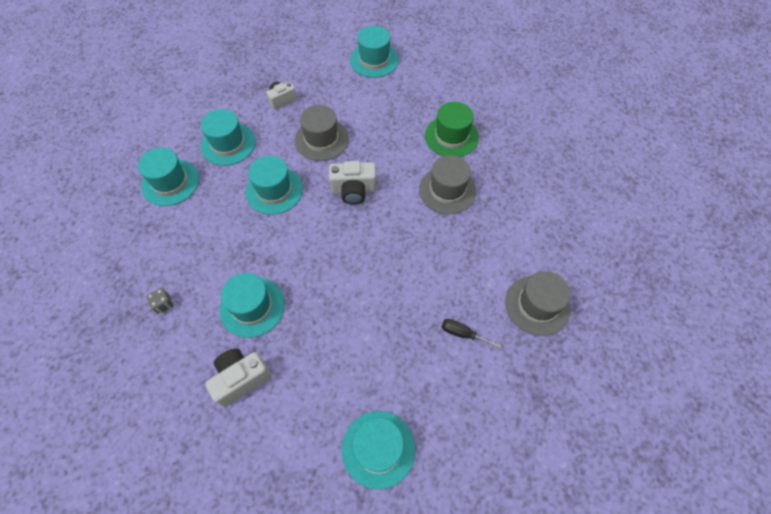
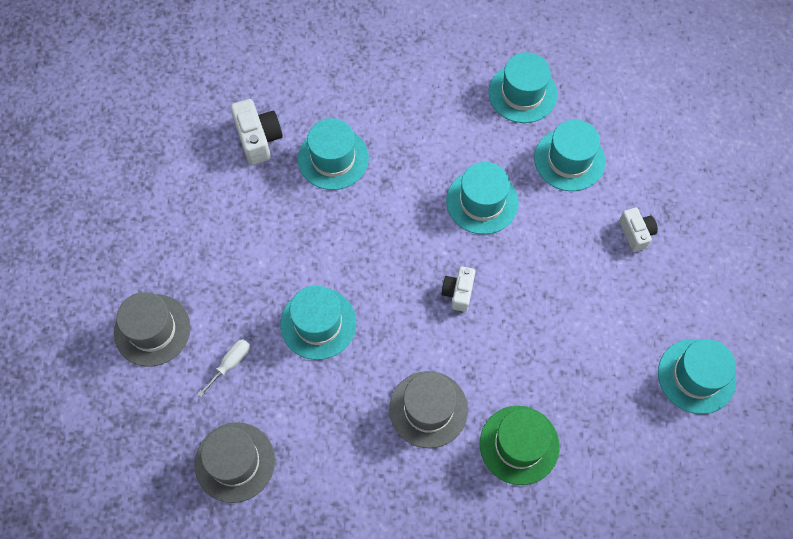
camera: 105 degrees right, 5 degrees up
grey dice [146,288,173,314] -> none
grey hat [295,105,349,161] -> grey hat moved to [114,292,191,367]
white camera [329,161,376,205] -> white camera [442,266,475,312], size x0.66
turquoise hat [342,411,415,490] -> turquoise hat moved to [280,285,356,360]
black screwdriver [442,319,501,348] -> white screwdriver [197,339,250,397]

